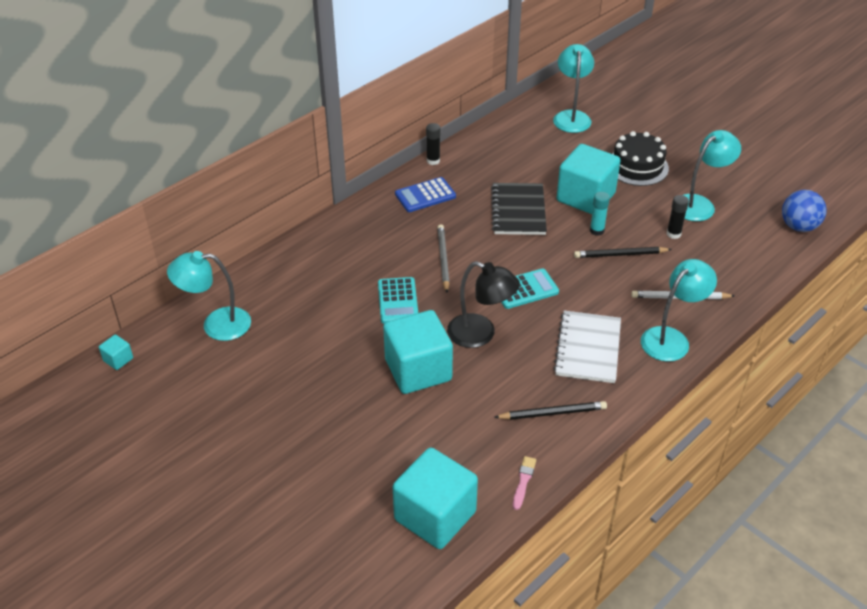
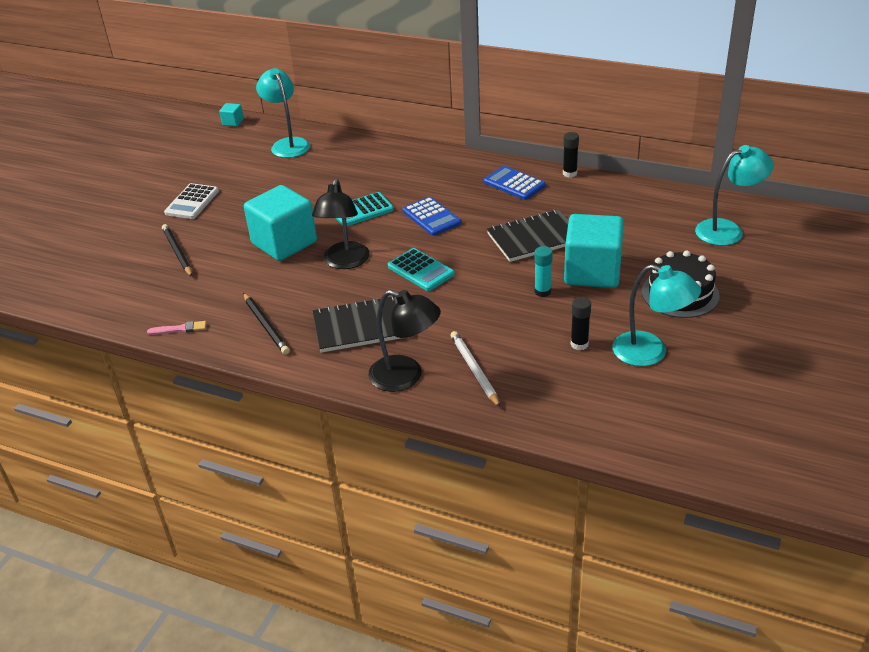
camera: 70 degrees right, 5 degrees down
turquoise cube [393,447,478,549] -> none
grey pencil [437,224,450,293] -> blue calculator [403,197,461,236]
white notebook [554,310,621,383] -> black notebook [312,295,401,353]
black pencil [574,247,672,258] -> black pencil moved to [162,224,192,277]
turquoise lamp [641,259,717,362] -> black lamp [368,290,441,392]
blue ball [782,190,827,232] -> none
none -> white calculator [164,183,219,219]

